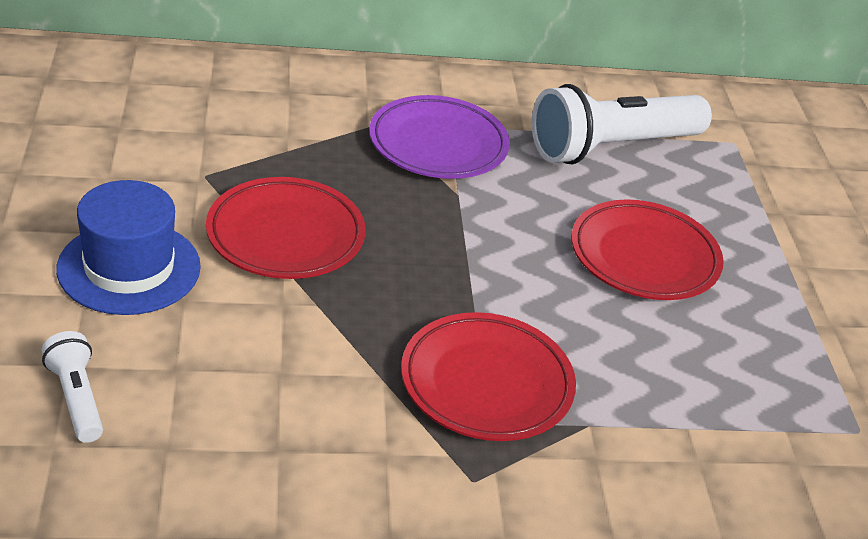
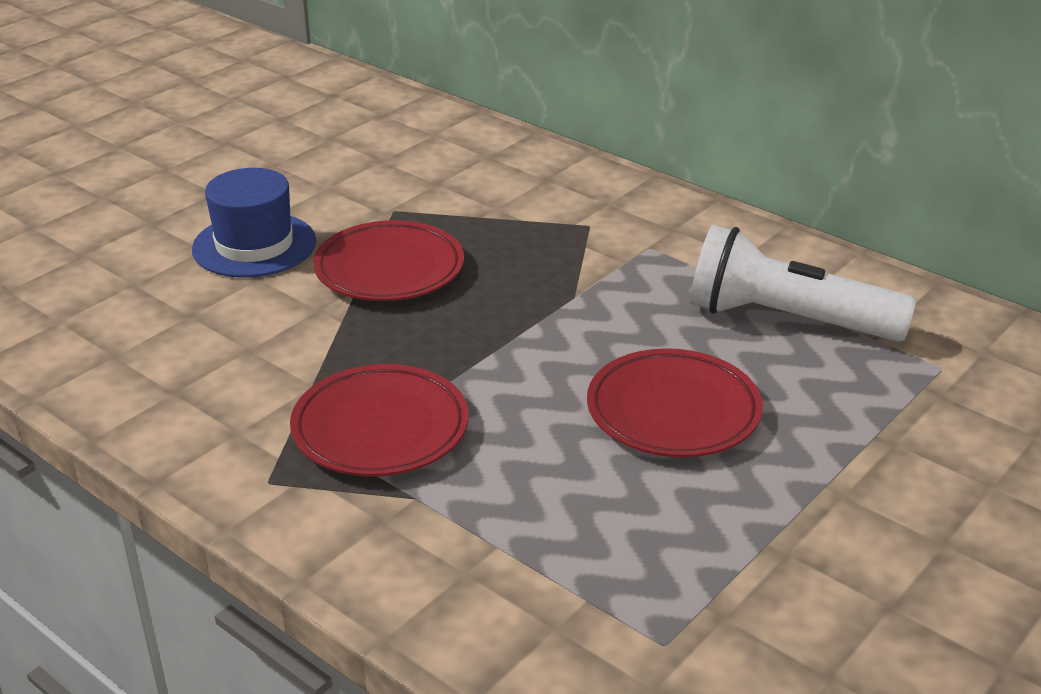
camera: 50 degrees right, 5 degrees down
white flashlight [42,331,103,443] -> none
purple plate [369,95,510,179] -> none

